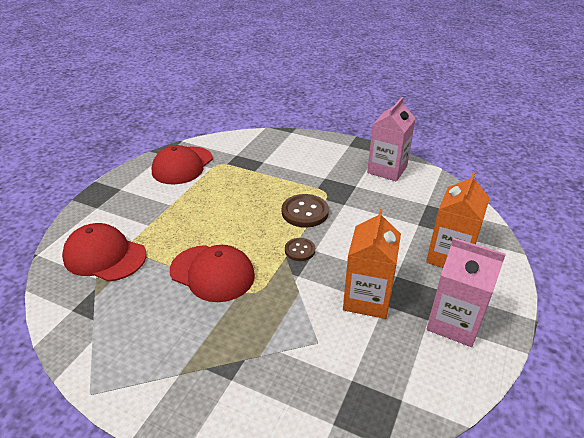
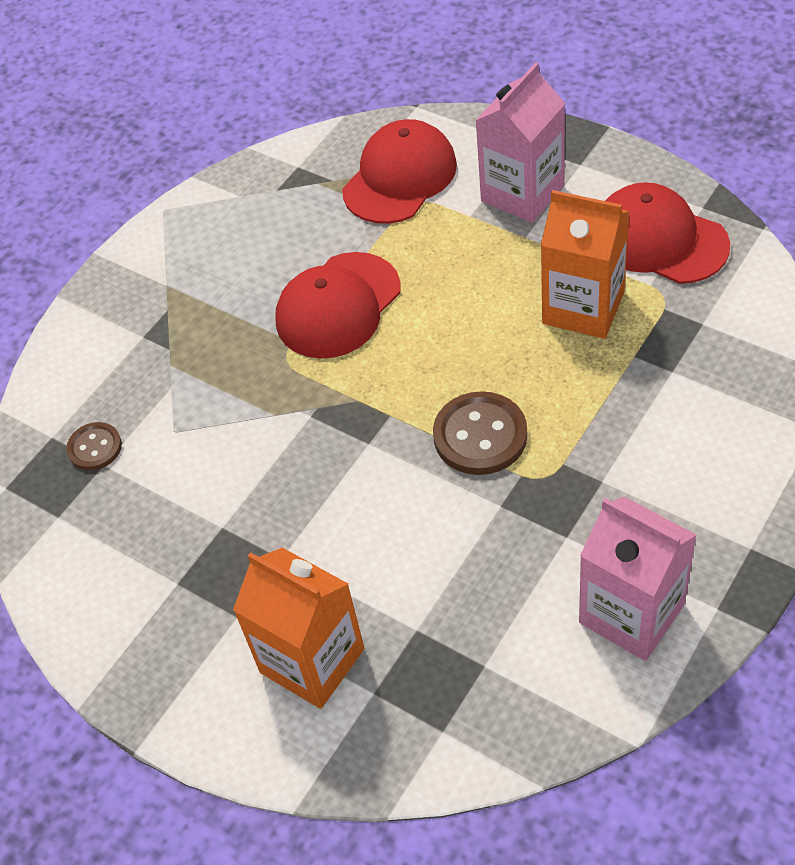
camera: 105 degrees right, 15 degrees up
brown button [285,238,315,261] -> brown button moved to [66,422,122,471]
orange carton [343,209,401,319] -> orange carton moved to [540,190,630,339]
pink carton [427,238,506,347] -> pink carton moved to [475,62,565,223]

